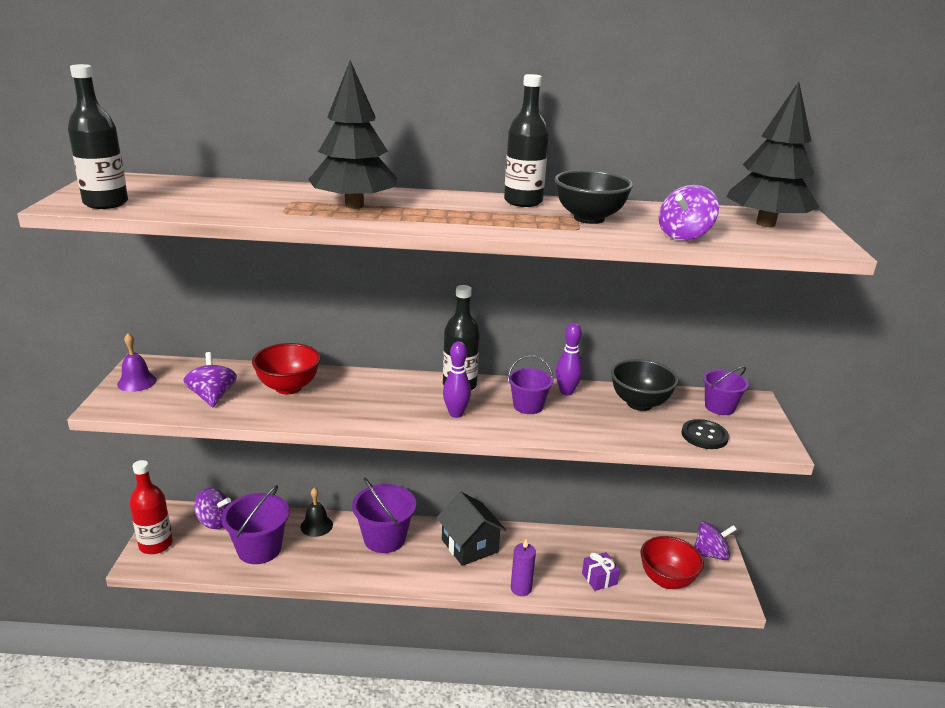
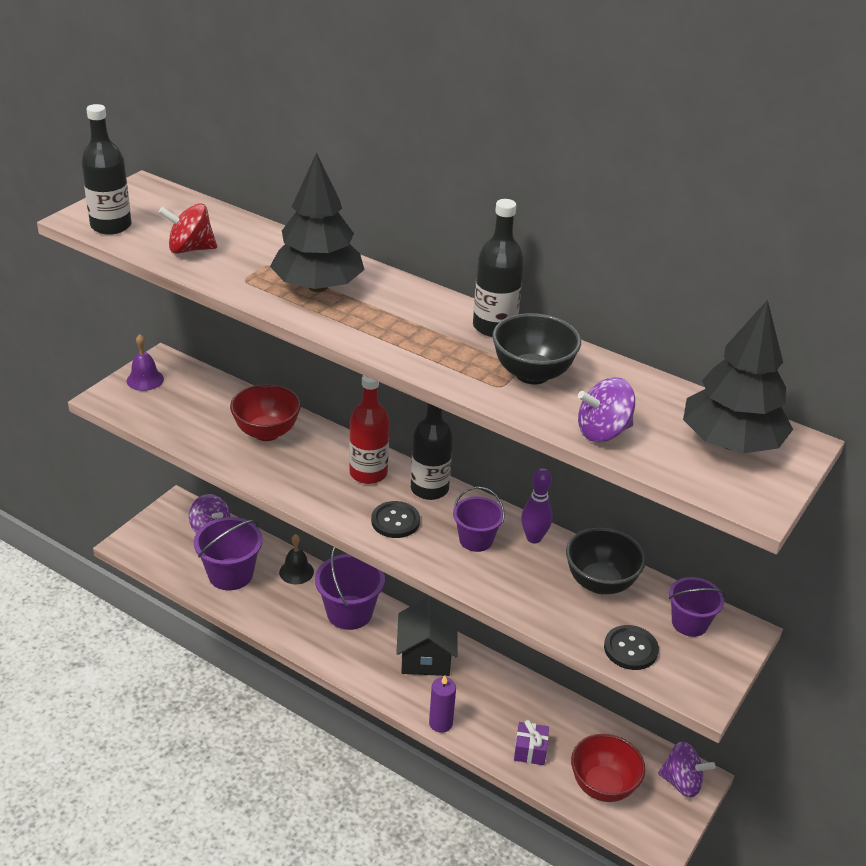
camera: 30 degrees right, 10 degrees up
red bottle [129,460,173,554] -> red bottle moved to [349,375,389,484]
purple spinning top [183,352,237,407] -> none
purple bowling pin [443,341,471,418] -> black button [371,501,420,538]
none -> red spinning top [159,203,217,254]

